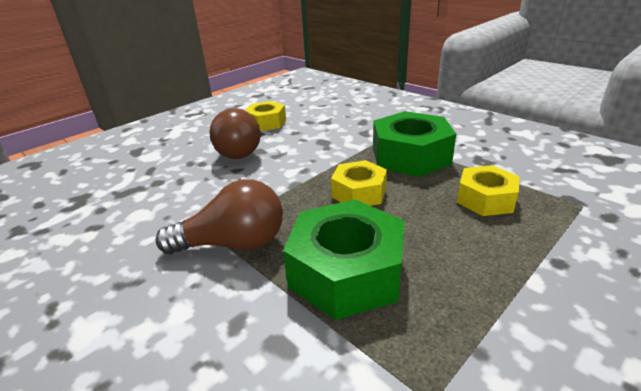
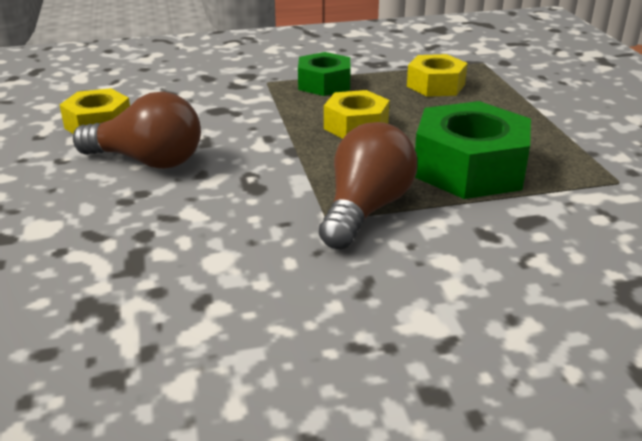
camera: 60 degrees left, 0 degrees up
green nut [373,111,456,177] -> green nut [298,52,351,96], size x0.61

